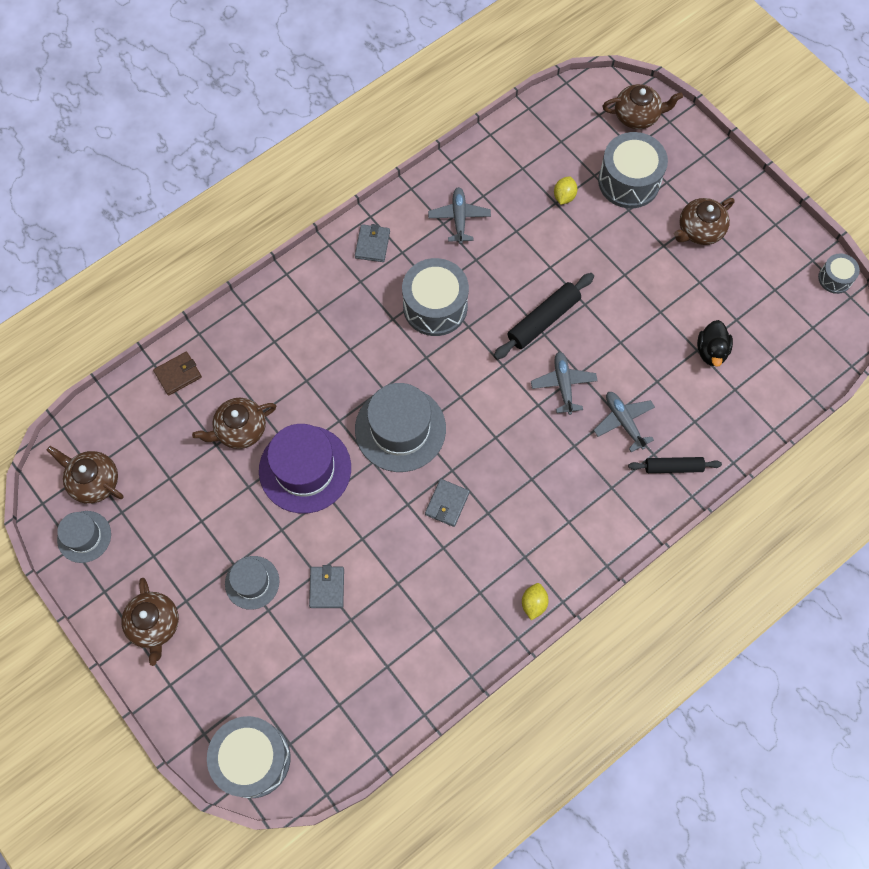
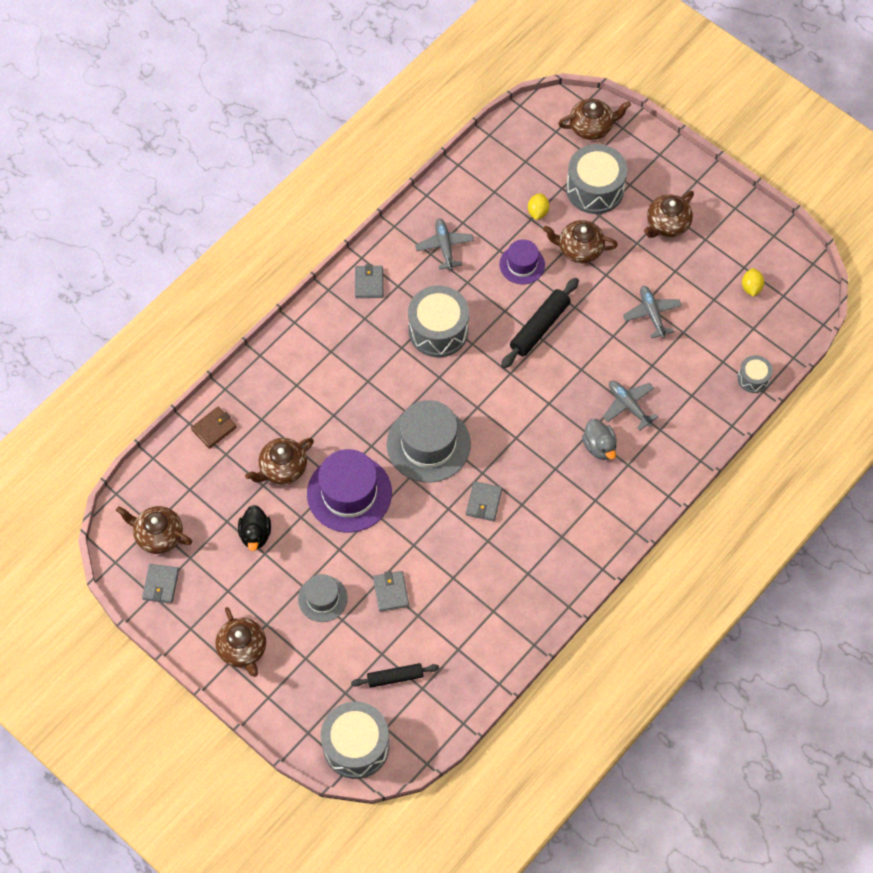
camera: 10 degrees left, 5 degrees down
grey hat [57,511,111,563] -> grey wallet [142,564,179,603]
yellow lemon [522,583,549,620] -> yellow lemon moved to [742,268,764,297]
grey plane [531,352,598,415] -> grey plane moved to [623,286,682,338]
black rolling pin [628,457,722,473] -> black rolling pin moved to [351,663,439,688]
black duck [697,320,733,367] -> black duck moved to [238,505,271,551]
grey drum [818,253,860,294] -> grey drum moved to [737,355,773,393]
none -> purple hat [499,239,545,284]
none -> brown teapot [543,220,618,263]
none -> grey duck [582,419,617,460]

